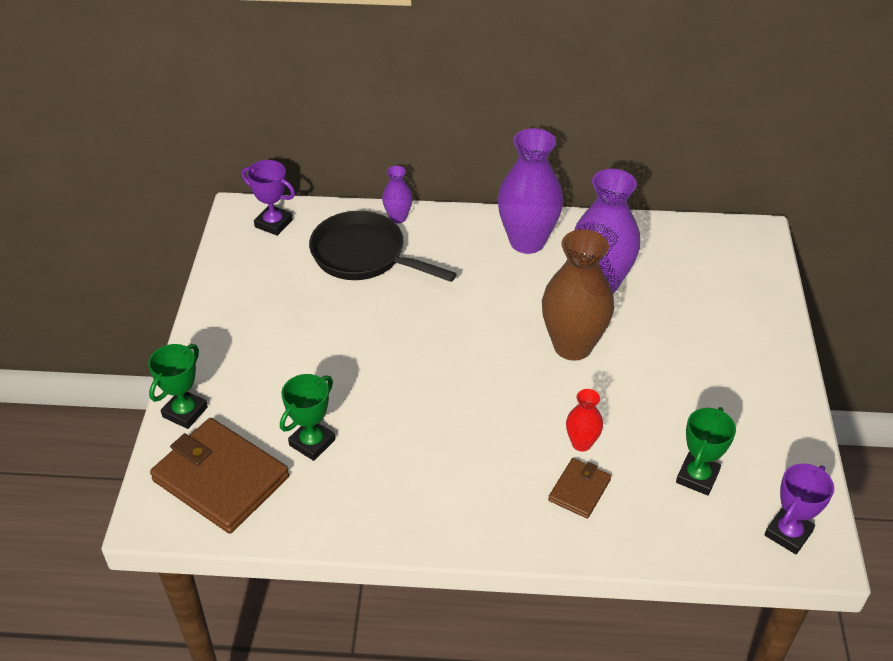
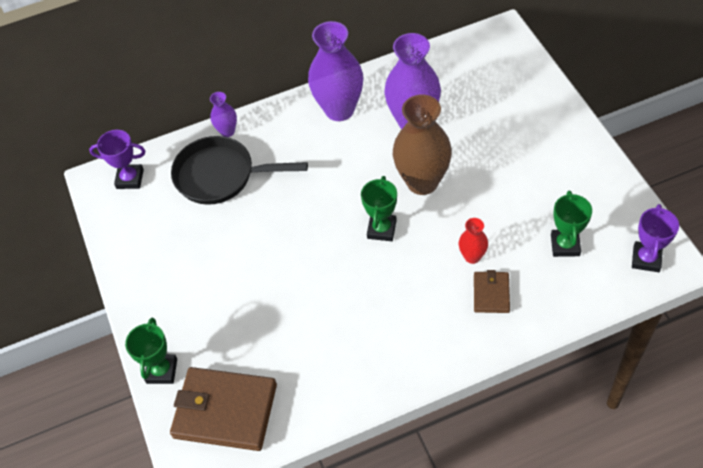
camera: 20 degrees left, 10 degrees up
green trophy [280,374,335,461] -> green trophy moved to [361,176,397,241]

